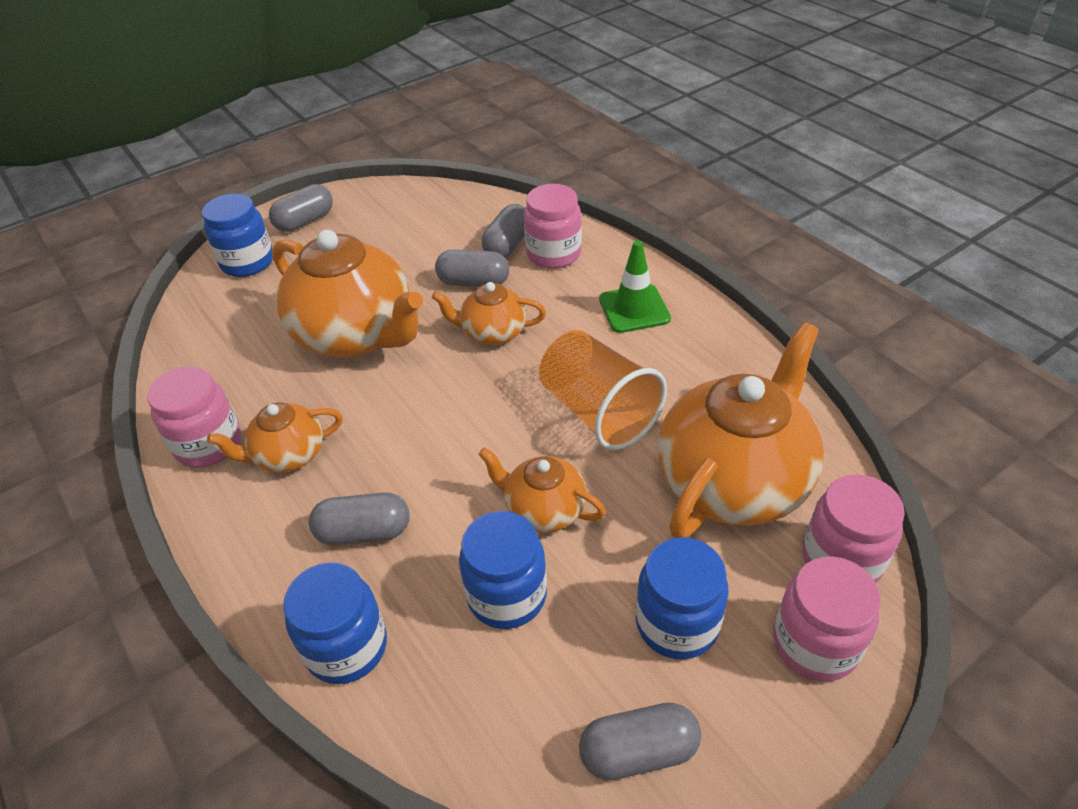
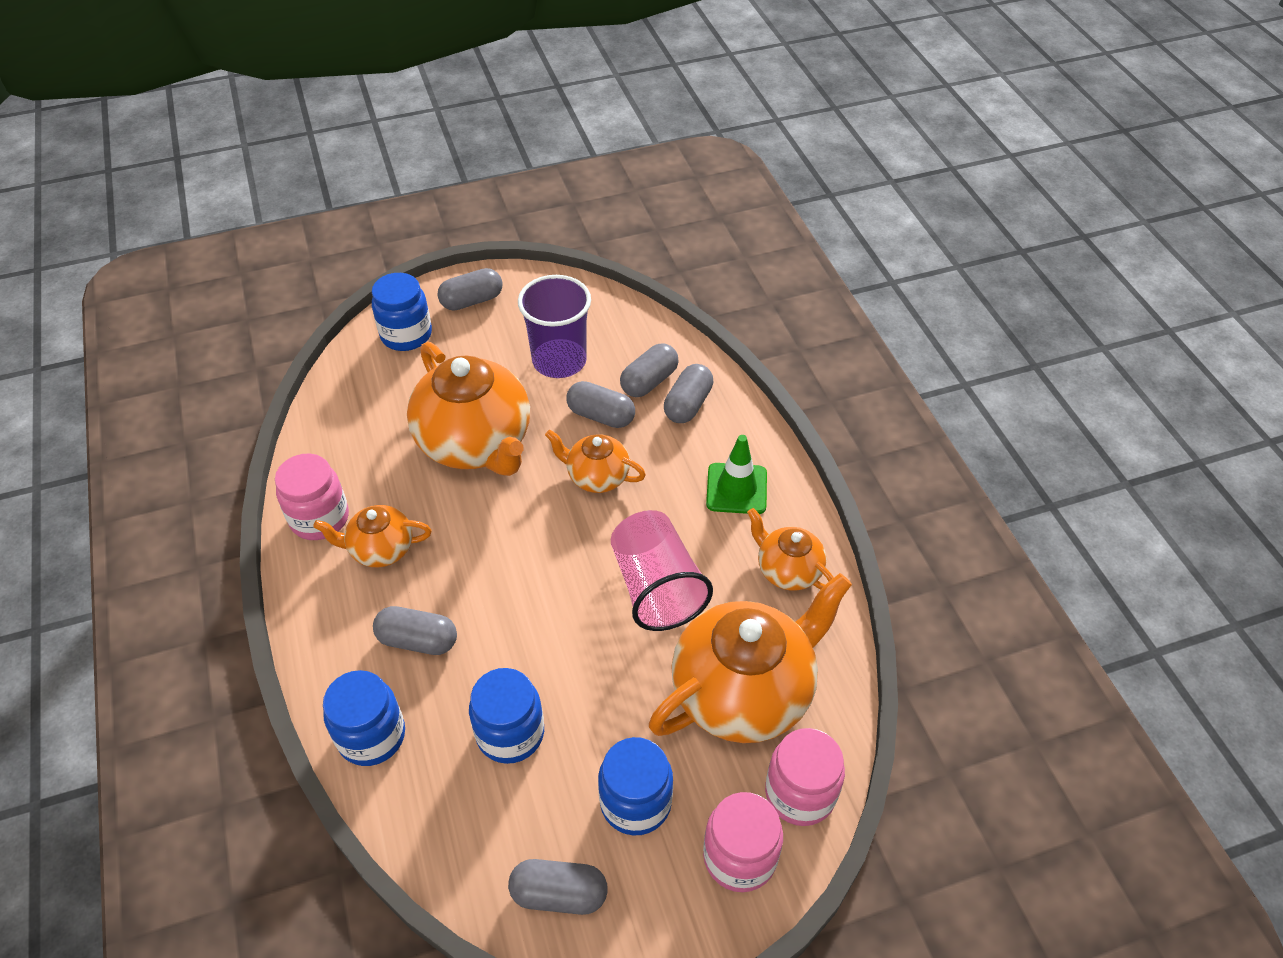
camera: 15 degrees right, 5 degrees up
orange teapot [478,447,606,533] -> orange teapot moved to [747,508,834,591]
pink jar [524,184,582,269] -> grey capsule [664,364,714,423]
orange cup [539,330,667,450] -> pink cup [611,510,713,631]
none -> purple cup [518,275,591,378]

